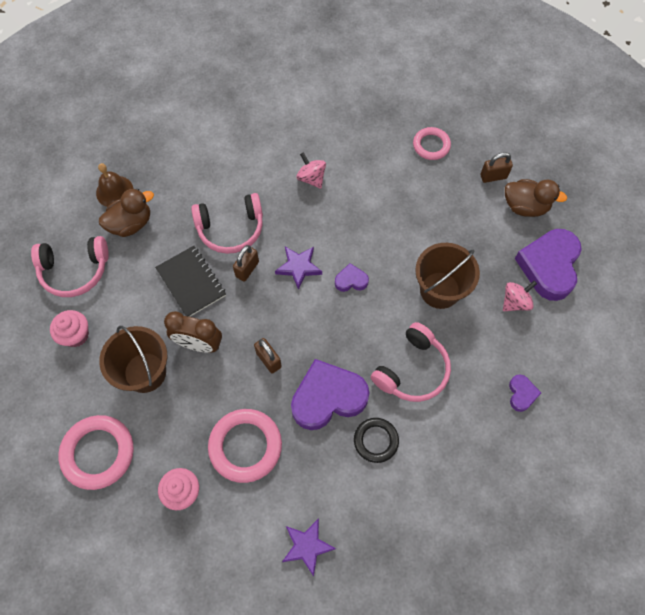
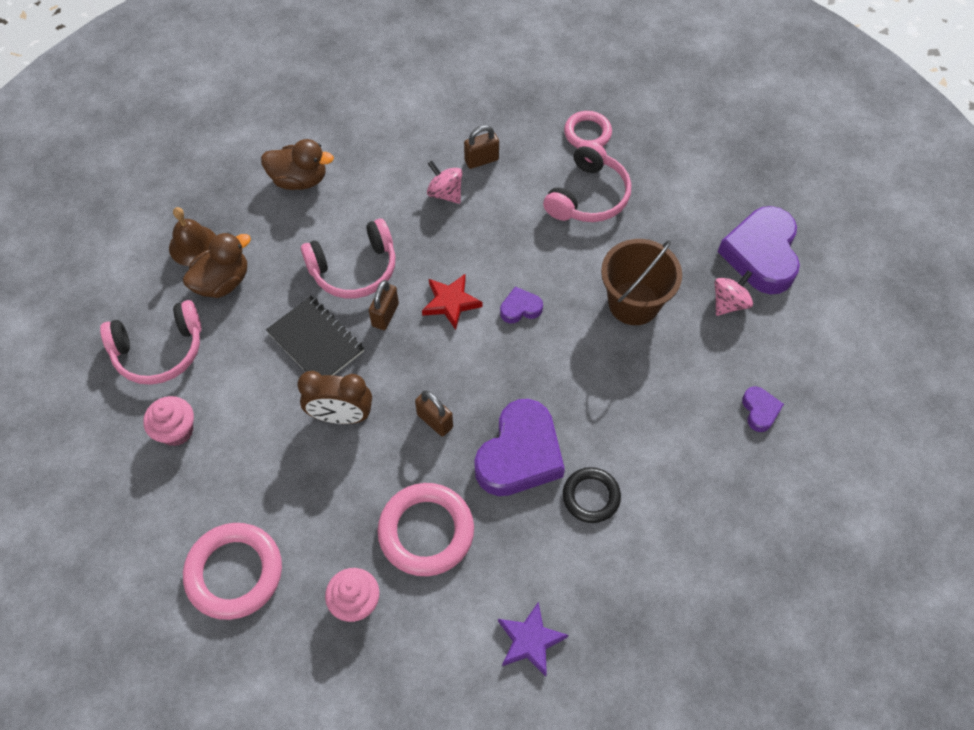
camera: 10 degrees left, 5 degrees down
brown bucket [99,326,167,393] -> none
purple star [275,247,322,290] -> red star [422,274,482,330]
purple heart [291,359,369,430] -> purple heart turned 150 degrees clockwise [474,399,565,496]
pink headphones [371,322,451,402] -> pink headphones moved to [543,140,631,222]
brown padlock [480,152,513,183] -> brown padlock moved to [464,125,499,169]
brown duck [505,179,567,217] -> brown duck moved to [261,139,334,190]

